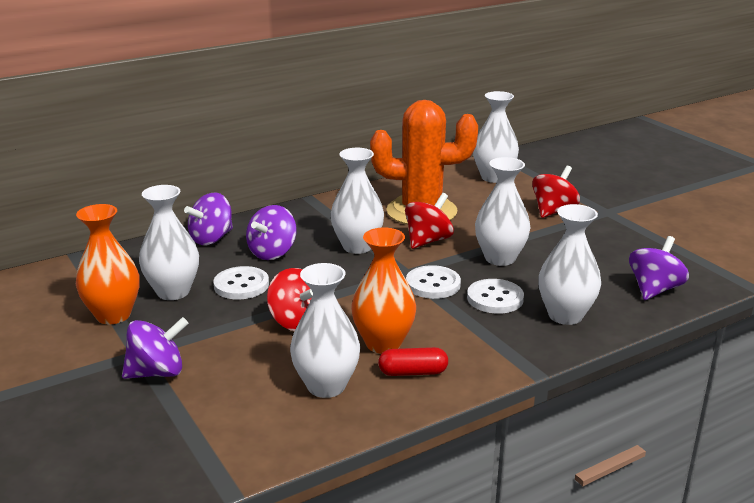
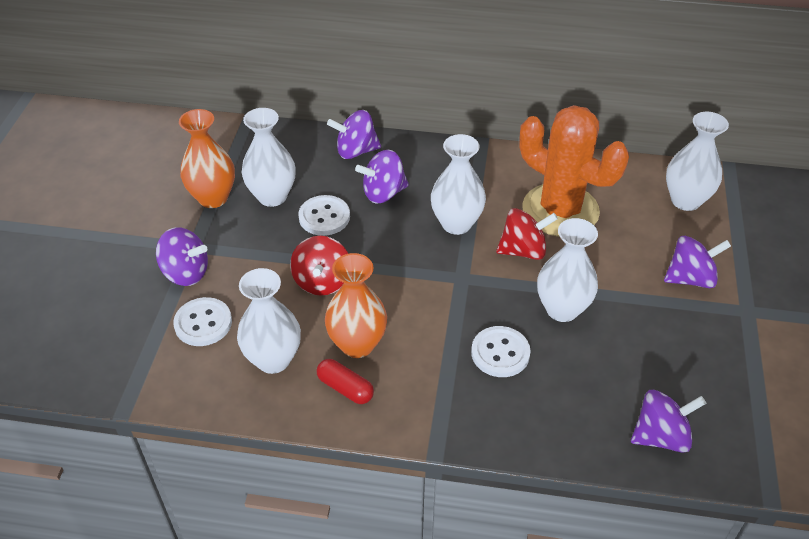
camera: 40 degrees right, 20 degrees up
white button [406,265,461,299] -> white button moved to [173,297,232,346]
red spinning top [532,166,580,218] -> purple spinning top [664,236,731,288]
white vase [538,204,601,325] -> none

